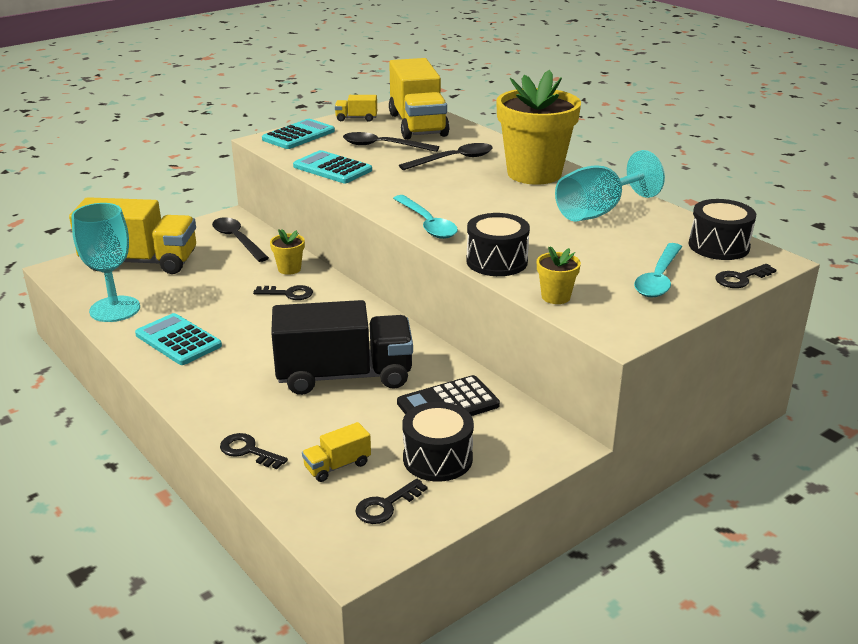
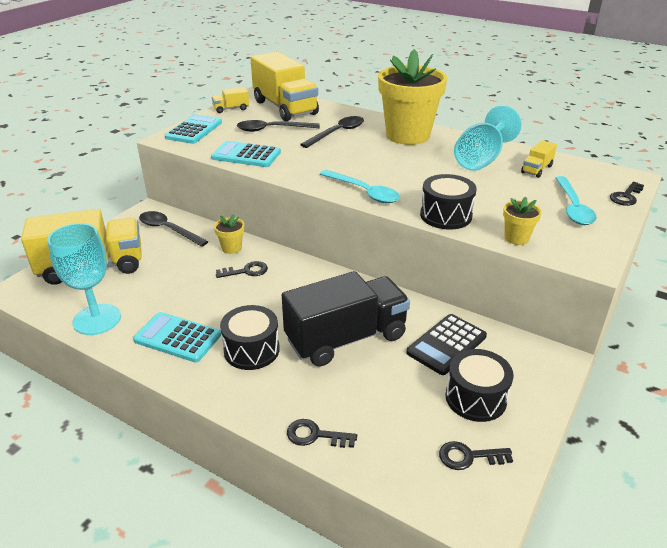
camera: 20 degrees left, 5 degrees up
yellow truck [302,422,371,482] -> yellow truck moved to [521,140,557,178]
black key [355,478,427,524] -> black key turned 60 degrees clockwise [439,441,513,470]
black drum [689,199,756,260] -> black drum moved to [220,305,280,370]

